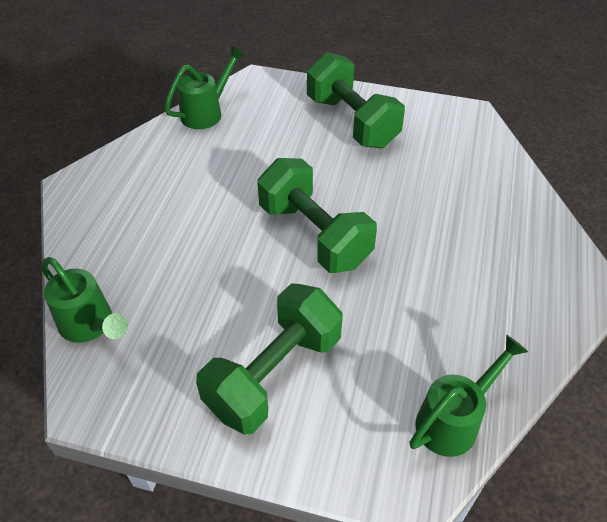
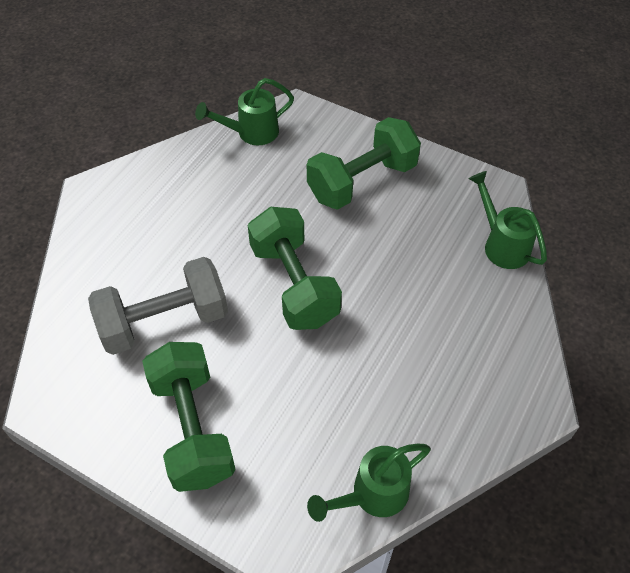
camera: 165 degrees left, 5 degrees up
none -> grey dumbbell [88,257,228,355]

